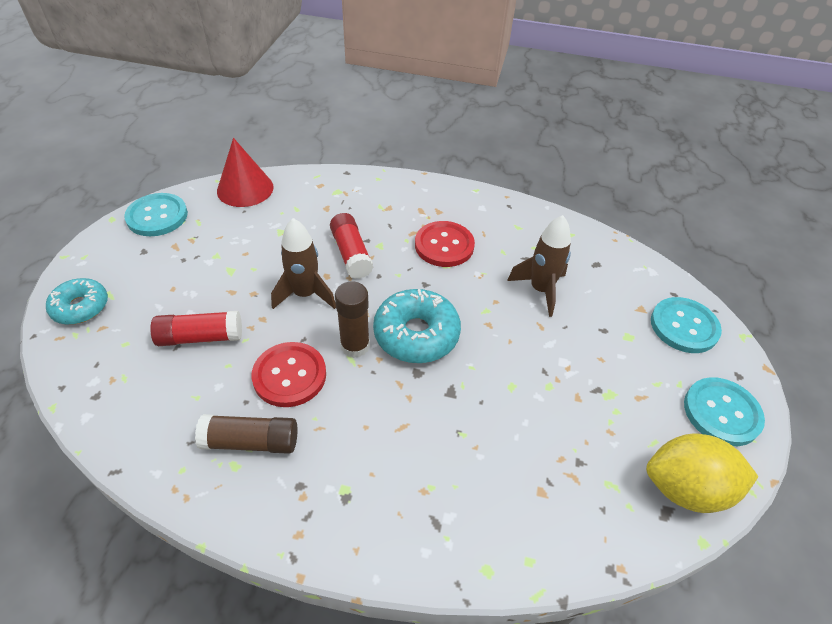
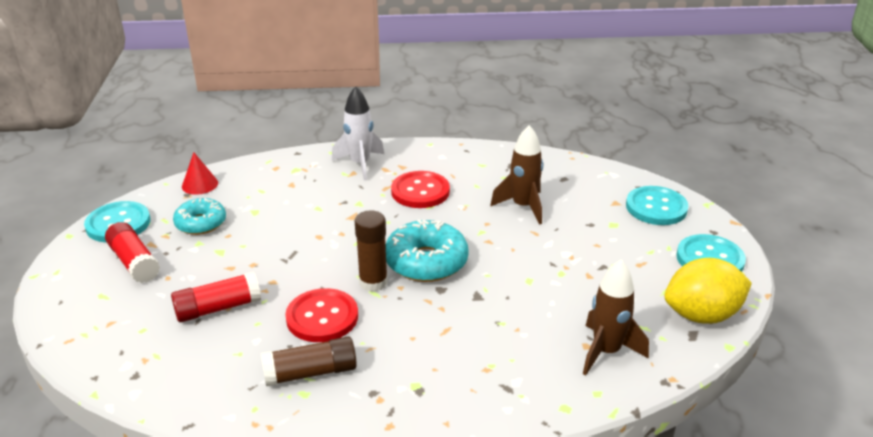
camera: 15 degrees left, 15 degrees down
turquoise donut [46,278,108,325] -> turquoise donut moved to [173,198,226,235]
red cone [217,138,274,207] -> red cone [182,152,218,195], size x0.61
brown rocket [271,218,336,309] -> brown rocket moved to [583,260,649,375]
red glue stick [330,213,374,279] -> red glue stick moved to [105,222,160,283]
none -> white rocket [332,86,384,180]

